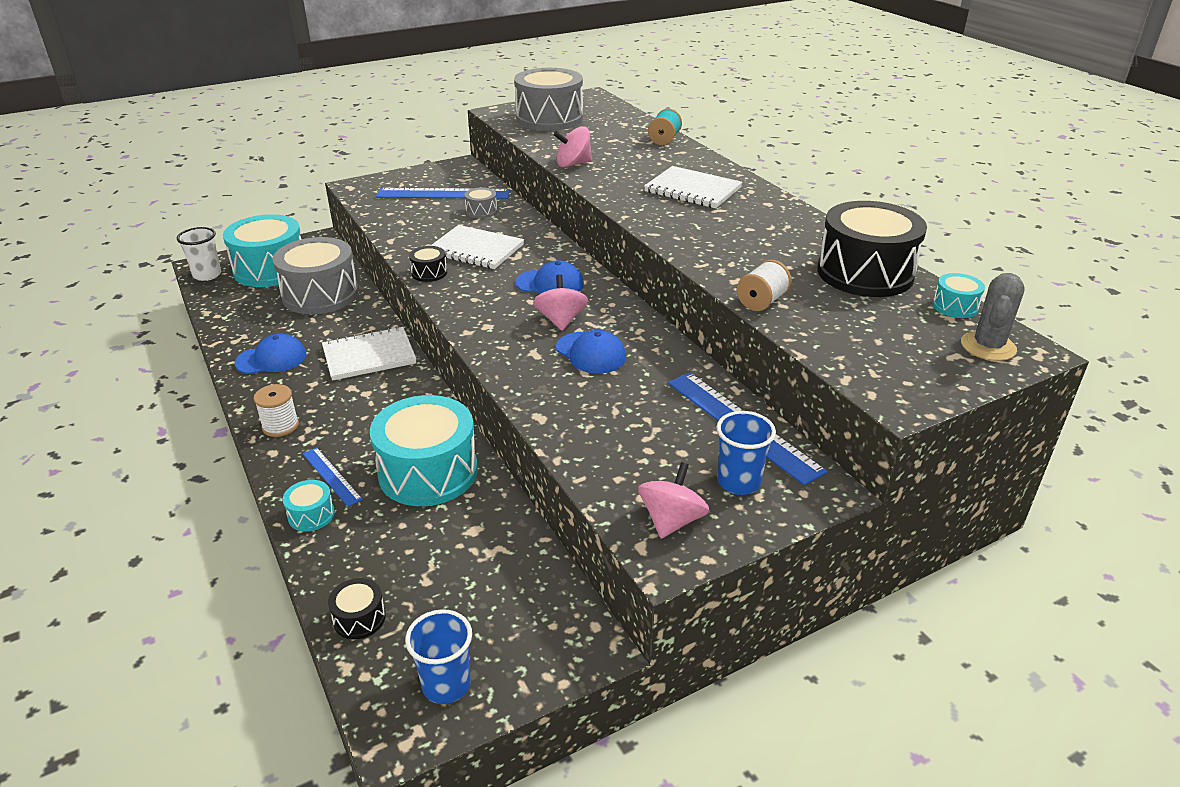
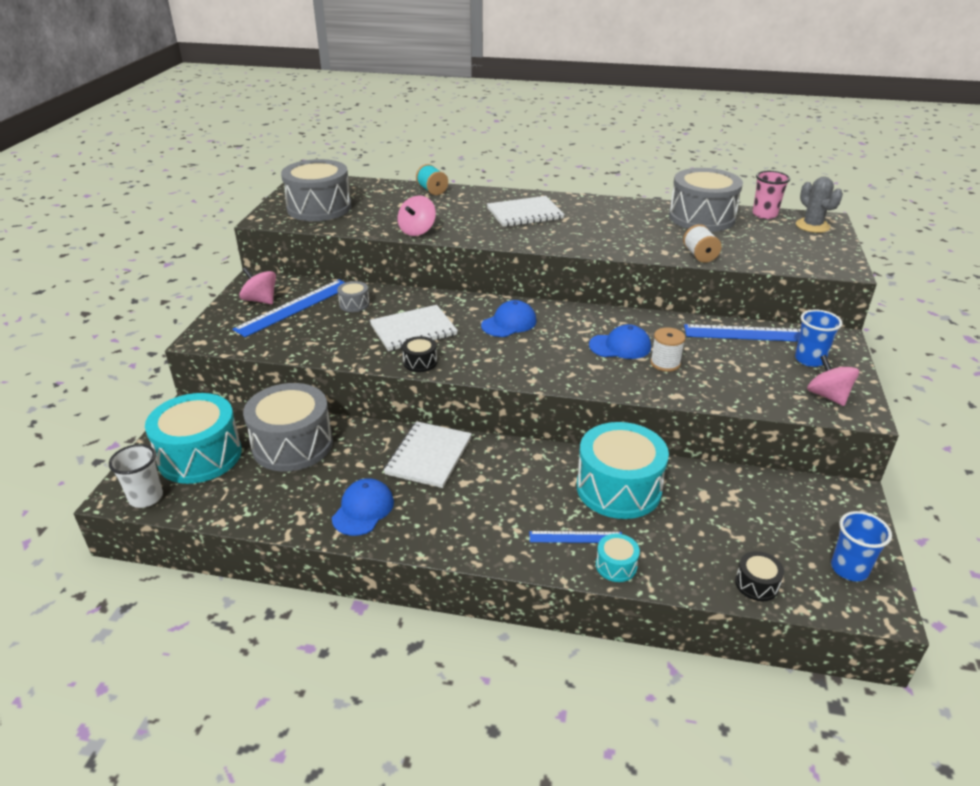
camera: 50 degrees left, 0 degrees up
white spool [254,384,299,437] -> white spool moved to [650,328,685,372]
pink spinning top [533,274,588,331] -> pink spinning top moved to [240,267,276,304]
black drum [817,201,927,297] -> grey drum [669,168,743,232]
turquoise drum [933,273,985,318] -> pink cup [752,171,790,219]

